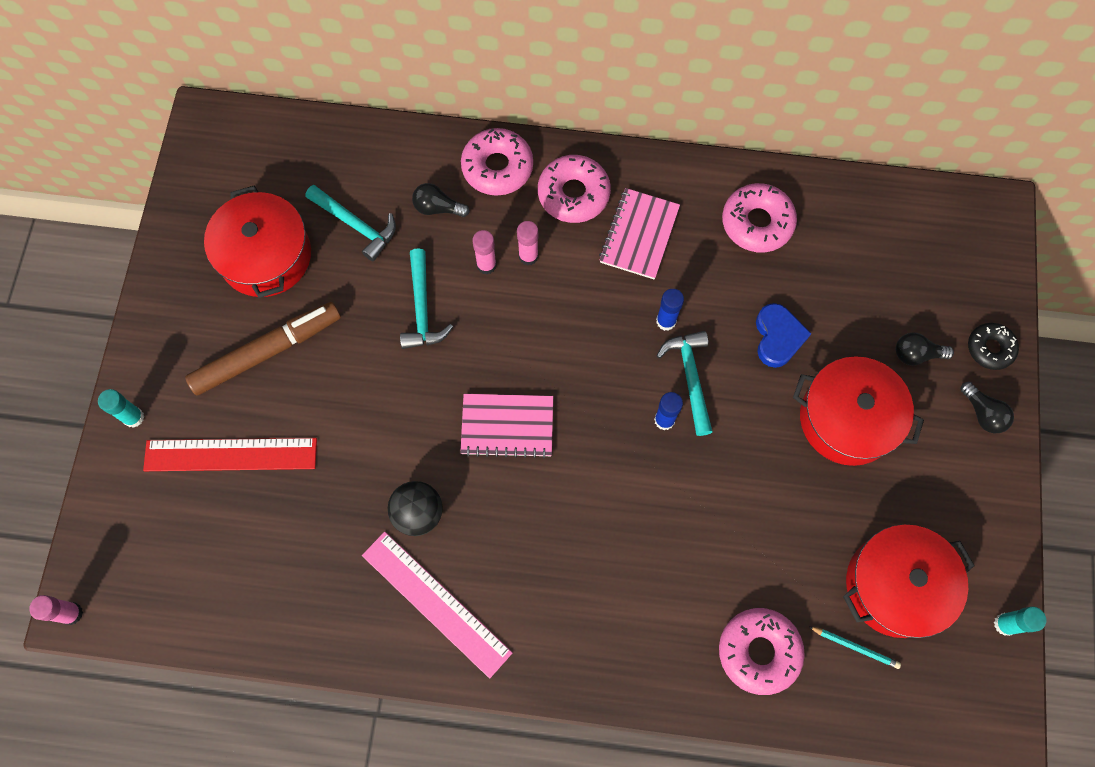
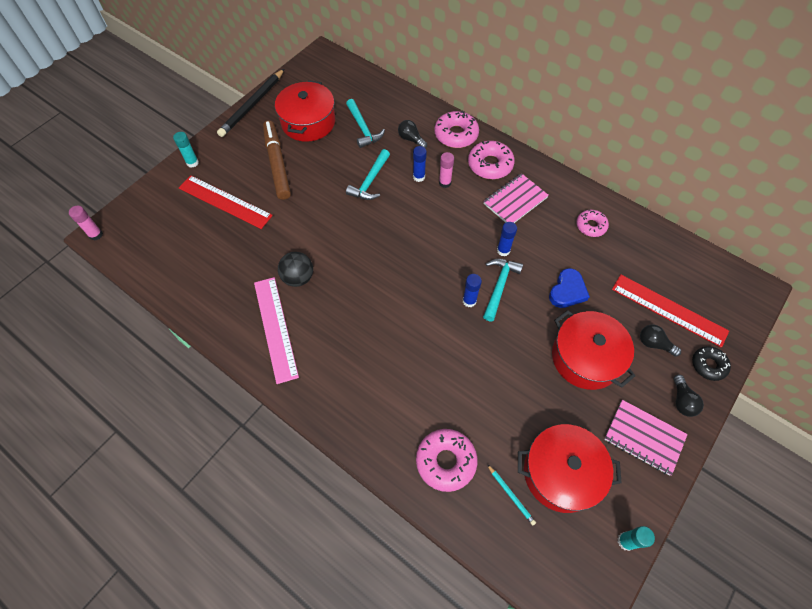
camera: 30 degrees right, 10 degrees down
brown marker [185,302,341,395] -> brown marker turned 105 degrees counterclockwise [263,120,291,200]
pink notebook [460,394,553,458] -> pink notebook moved to [604,400,688,476]
pink glue stick [472,230,497,274] -> blue glue stick [413,146,427,182]
pink donut [722,183,797,252] -> pink donut [576,210,609,237], size x0.64
none -> black pencil [217,69,284,137]
none -> red ruler [612,275,729,348]

